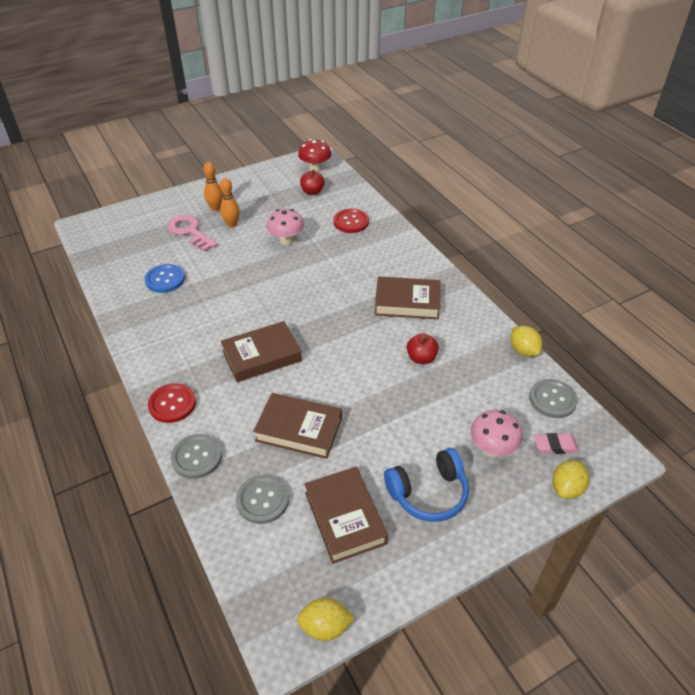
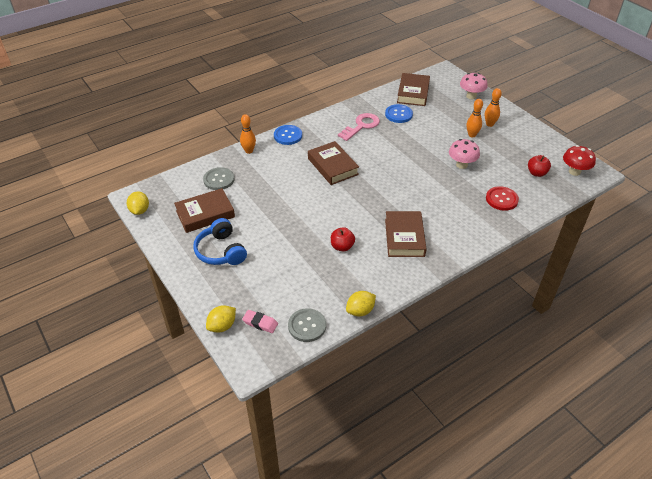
camera: 85 degrees right, 0 degrees up
red button [148,383,196,423] -> blue button [274,125,302,145]
pink key [167,215,218,252] -> pink key moved to [338,113,380,141]
grey button [171,434,222,479] -> orange bowling pin [240,114,256,154]
brown book [253,393,342,459] -> brown book moved to [397,73,430,106]
pink mushroom [470,410,522,457] -> pink mushroom moved to [460,73,488,99]
pink eraser [534,433,579,454] -> pink eraser turned 60 degrees counterclockwise [242,310,278,333]
yellow lemon [552,460,589,499] -> yellow lemon turned 75 degrees counterclockwise [206,305,236,333]

